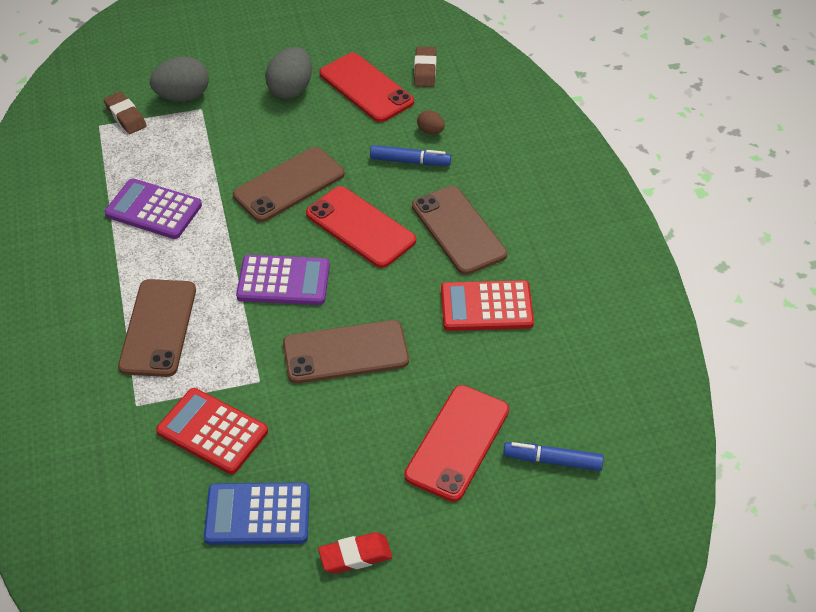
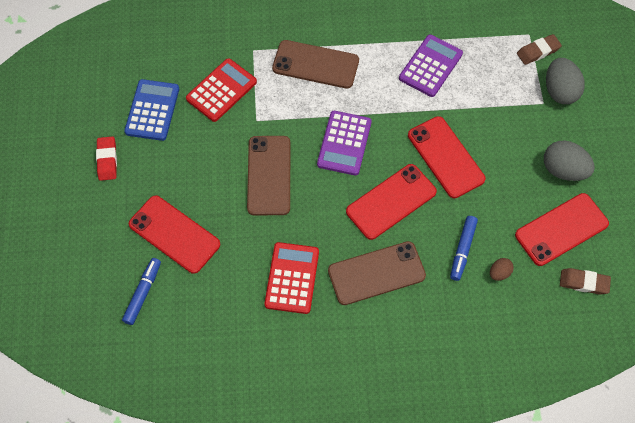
camera: 100 degrees right, 15 degrees up
brown phone [233,147,345,222] -> red phone [408,116,486,198]

